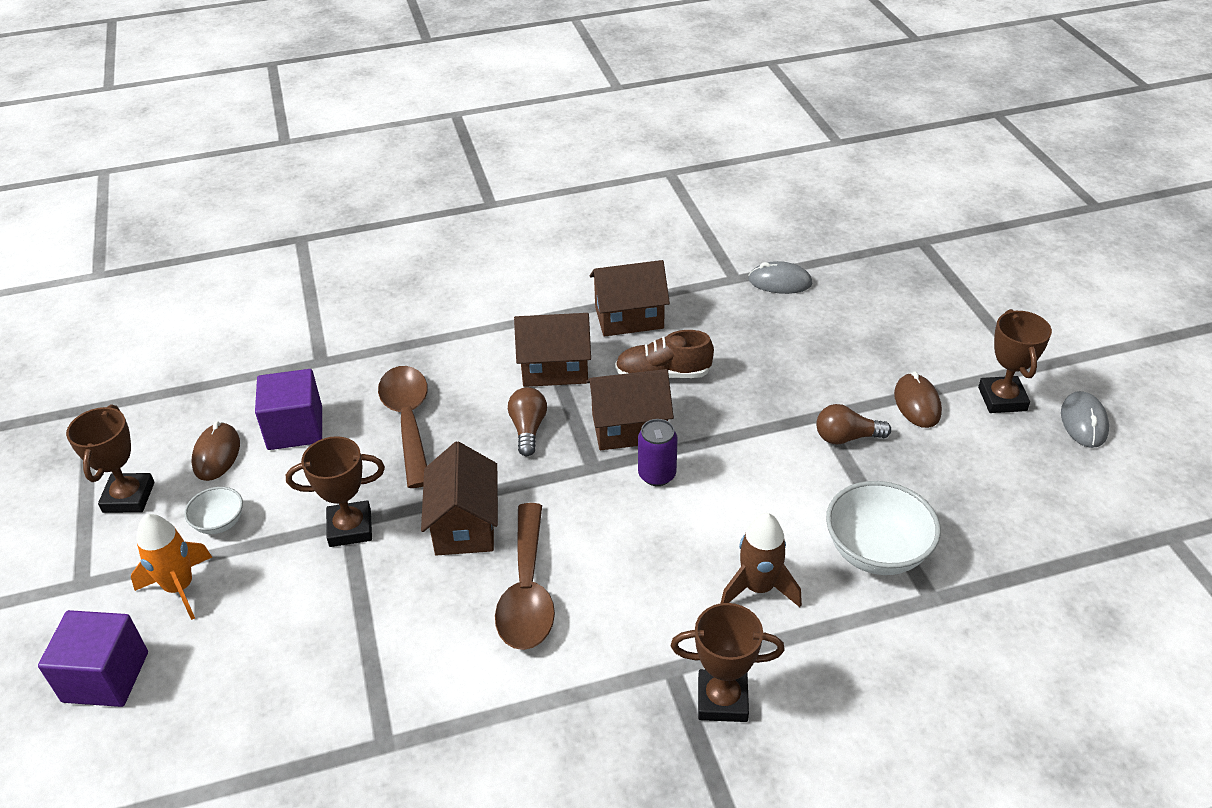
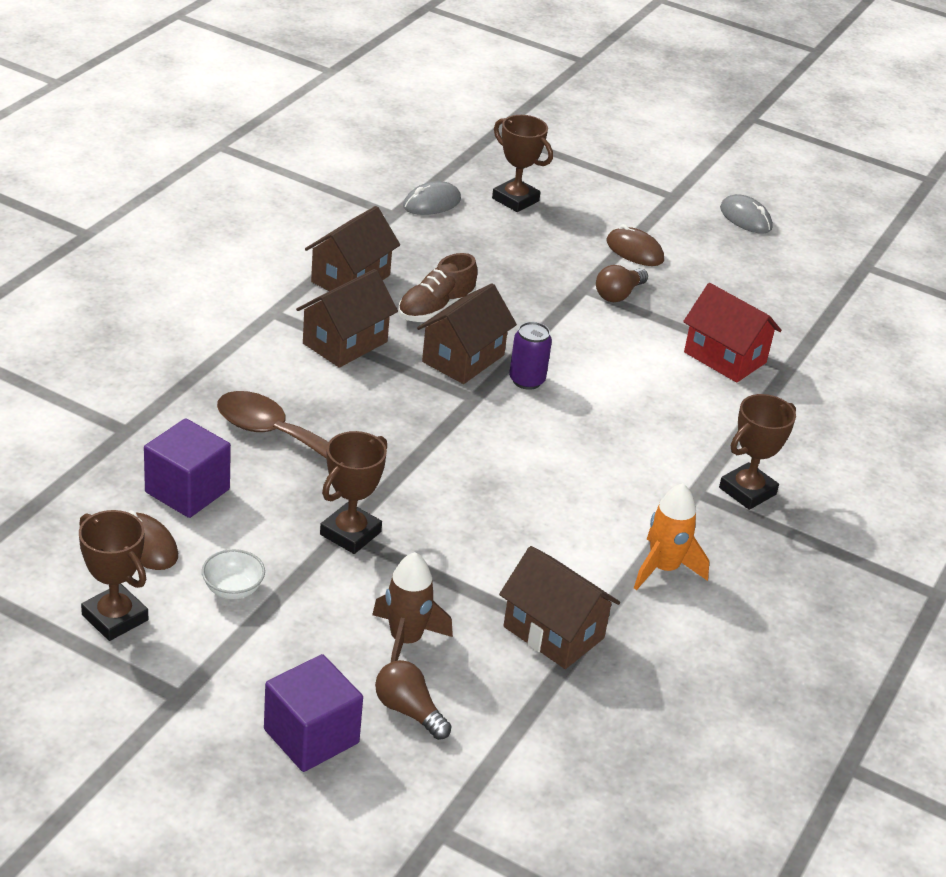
camera: 50 degrees left, 5 degrees down
orange rocket [131,514,212,620] -> orange rocket moved to [634,483,709,590]
brown house [421,441,498,556] -> brown house moved to [499,546,620,669]
brown spoon [495,503,555,650] -> none
brown light bulb [508,387,547,456] -> brown light bulb moved to [375,660,451,740]
brown rocket [721,513,802,607] -> brown rocket moved to [372,552,453,662]
white bowl [826,481,941,575] -> red house [683,283,782,383]
brown trophy [978,309,1052,413] -> brown trophy moved to [492,115,553,212]

